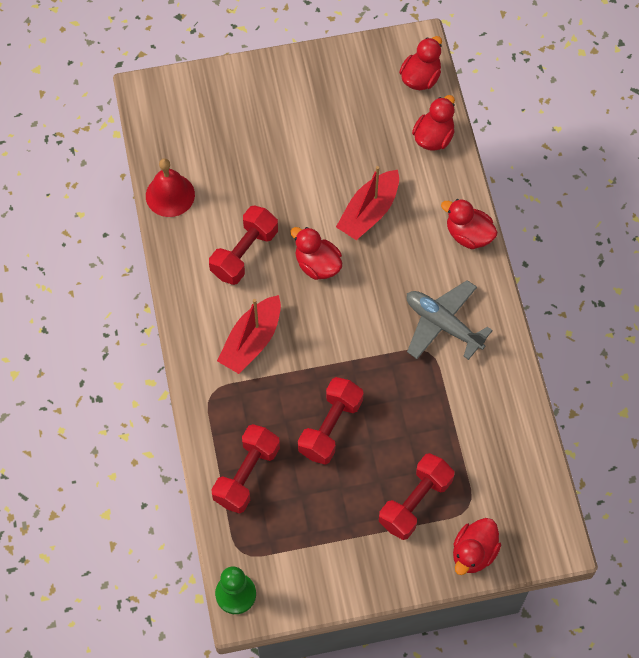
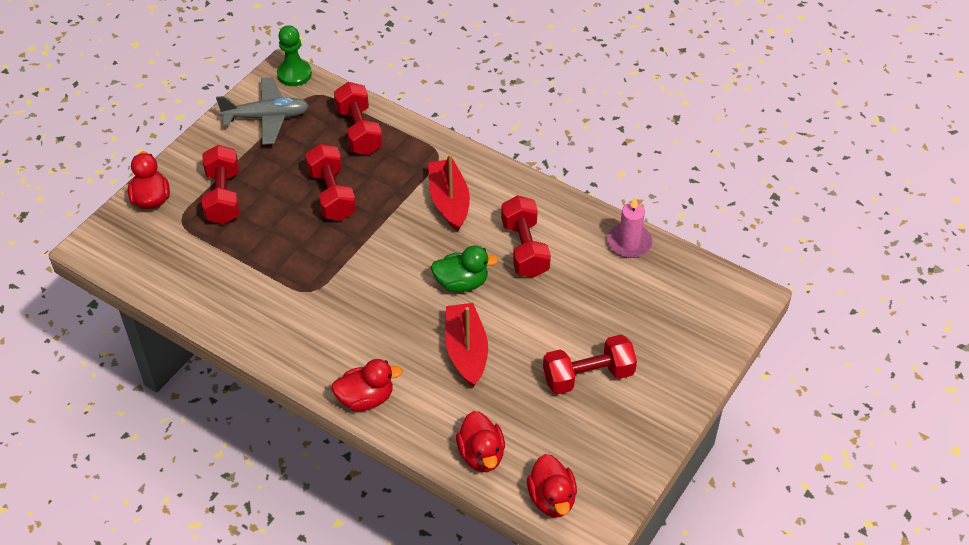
camera: 135 degrees right, 15 degrees down
red bell [146,158,195,217] -> pink candle [607,197,653,258]
red duck [290,227,342,280] -> green duck [431,245,499,293]
grey plane [407,280,493,360] -> grey plane moved to [216,77,309,145]
none -> red dumbbell [543,335,637,394]

